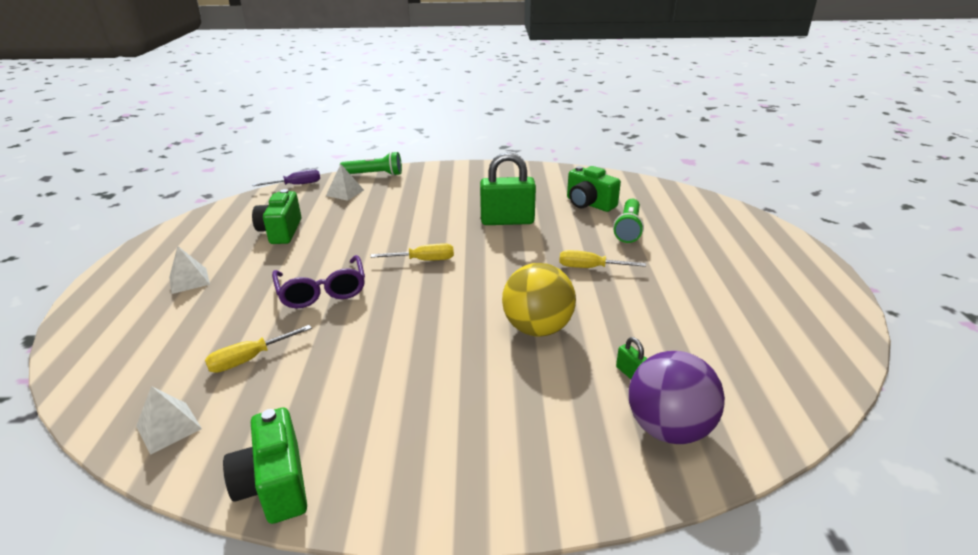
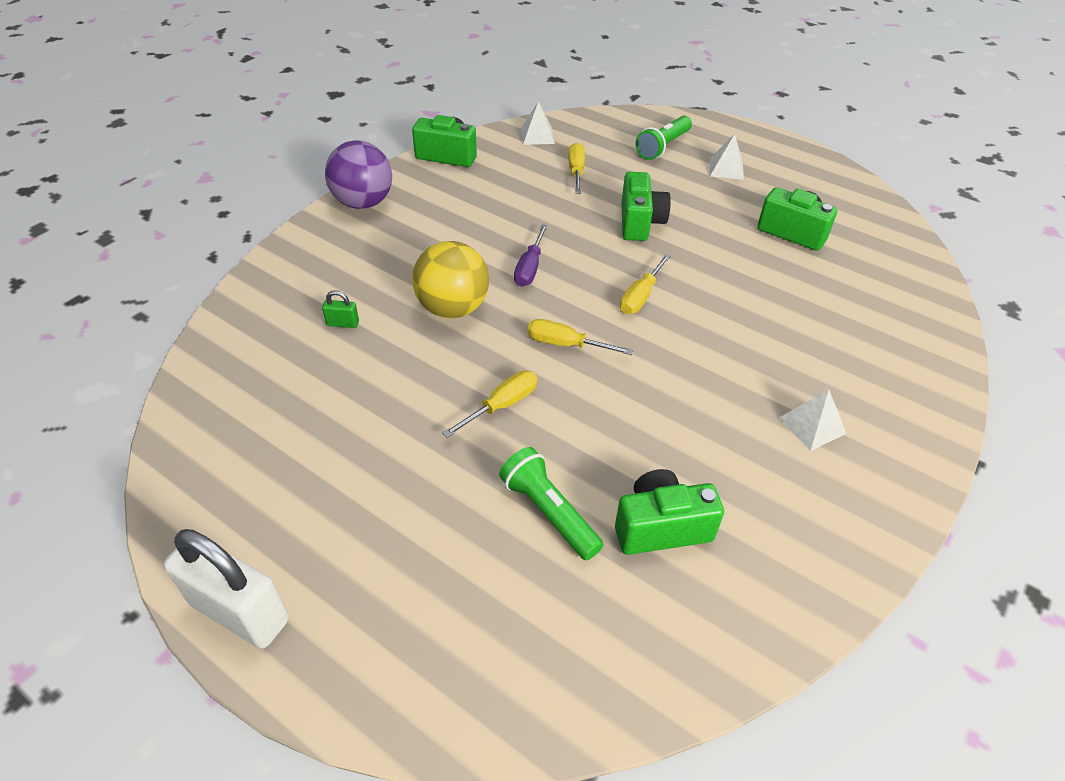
camera: 125 degrees right, 15 degrees up
purple screwdriver [252,169,320,186] -> purple screwdriver moved to [514,224,548,287]
purple glasses [272,255,365,309] -> green camera [621,172,671,241]
white pyramid [326,164,364,201] -> white pyramid moved to [779,389,847,451]
green flashlight [340,152,402,176] -> green flashlight moved to [636,116,692,160]
green padlock [480,152,536,225] -> none
purple ball [629,351,725,444] -> purple ball moved to [325,140,392,209]
none -> white padlock [163,529,289,649]
none -> yellow screwdriver [528,319,633,355]

